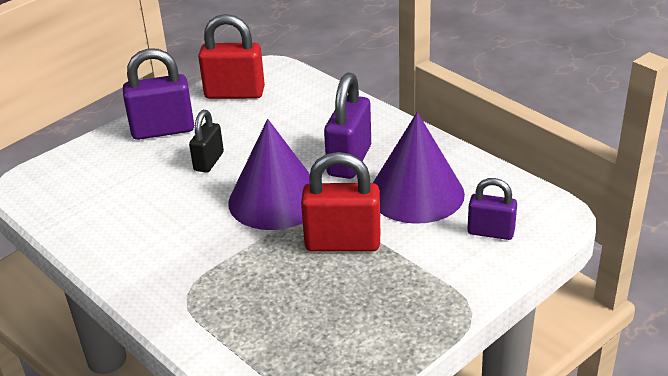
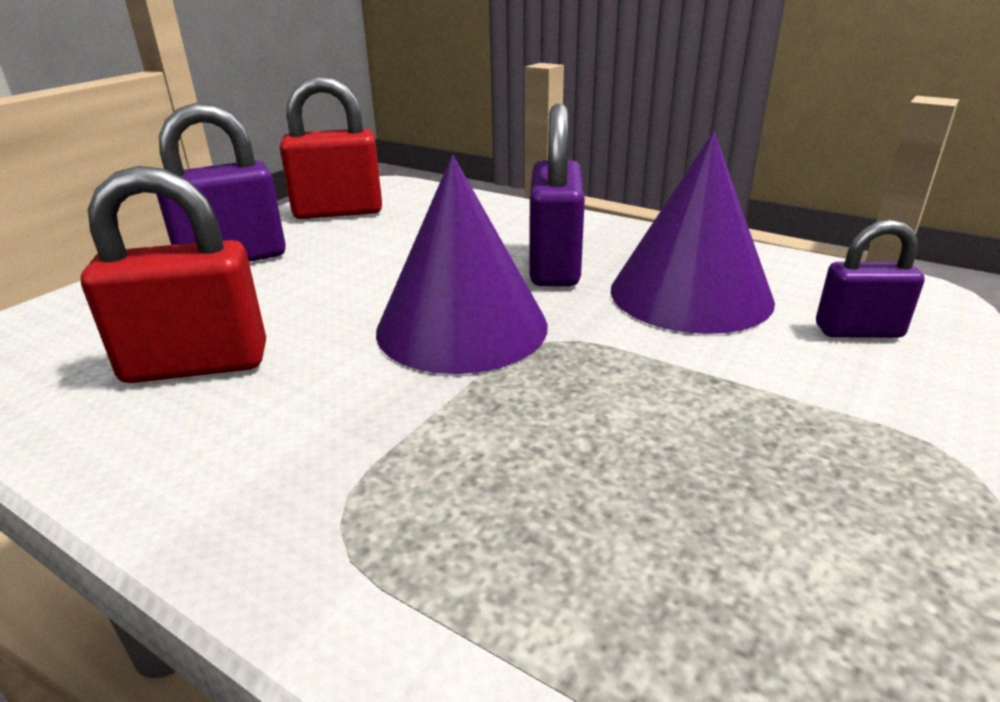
camera: 15 degrees left, 5 degrees down
black padlock [189,110,224,173] -> none
red padlock [301,152,380,252] -> red padlock moved to [81,166,266,383]

